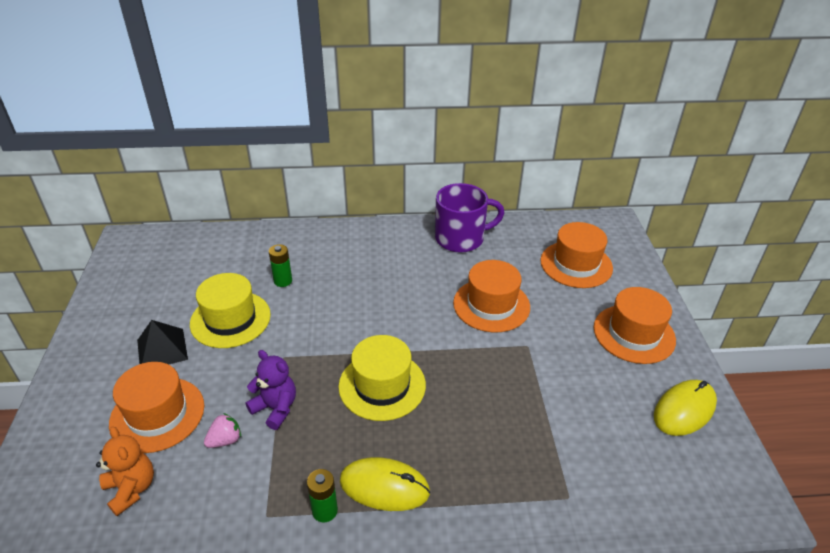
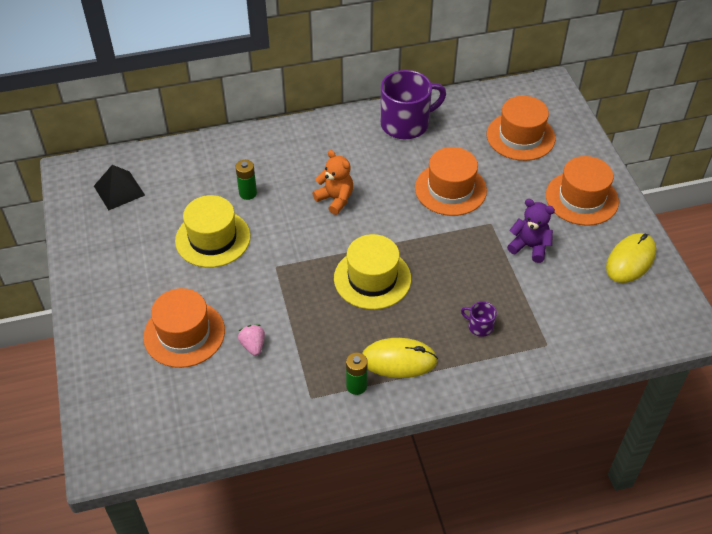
camera: 10 degrees left, 10 degrees up
orange teddy bear [96,426,154,516] -> orange teddy bear moved to [312,150,353,215]
black pyramid [137,320,188,365] -> black pyramid moved to [94,165,145,210]
pink strawberry [204,413,241,448] -> pink strawberry turned 60 degrees counterclockwise [238,325,265,356]
purple teddy bear [245,350,296,430] -> purple teddy bear moved to [507,199,555,263]
none -> purple mug [461,301,497,337]

